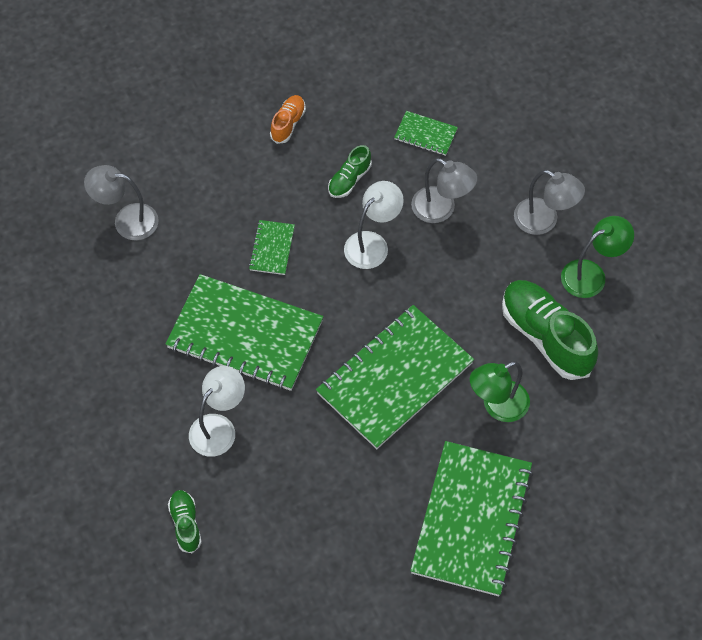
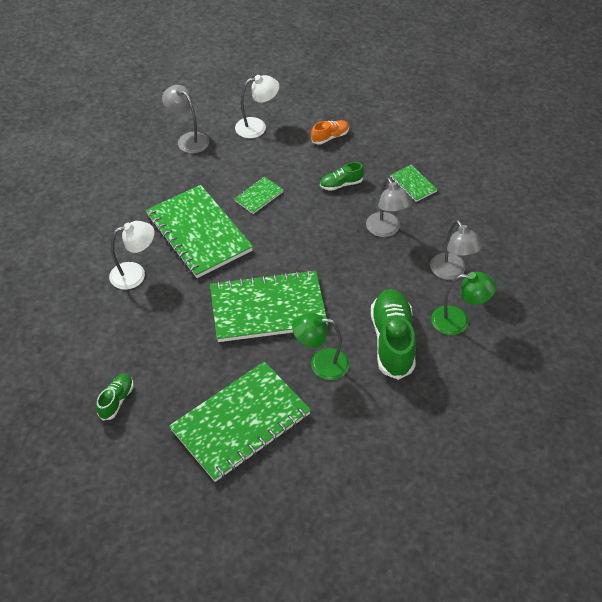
camera: 35 degrees right, 10 degrees down
green shoe [168,490,202,553] -> green shoe moved to [96,373,134,420]
white lamp [344,181,404,269] -> white lamp moved to [235,75,279,138]

